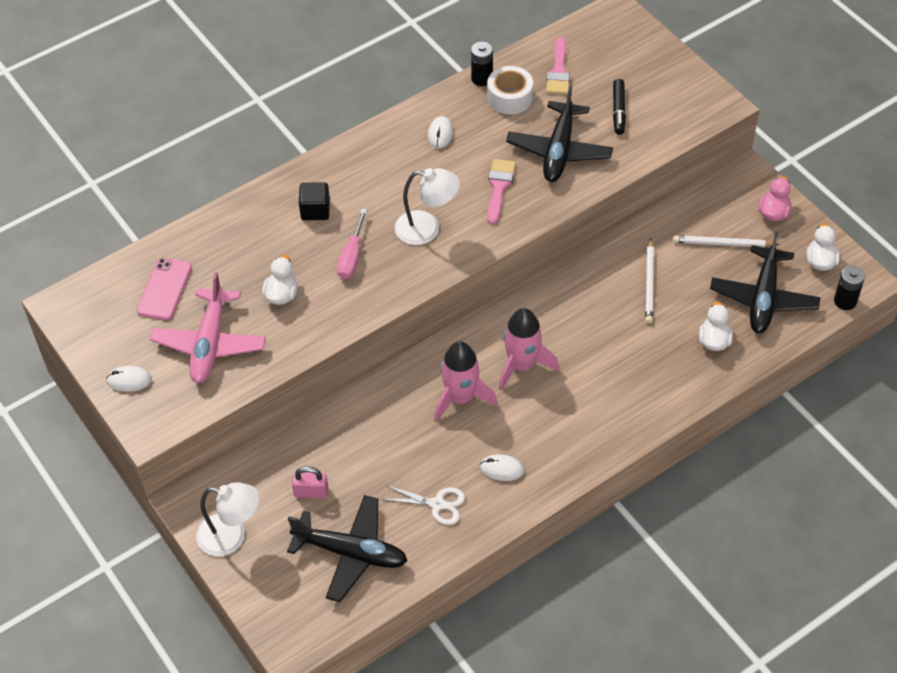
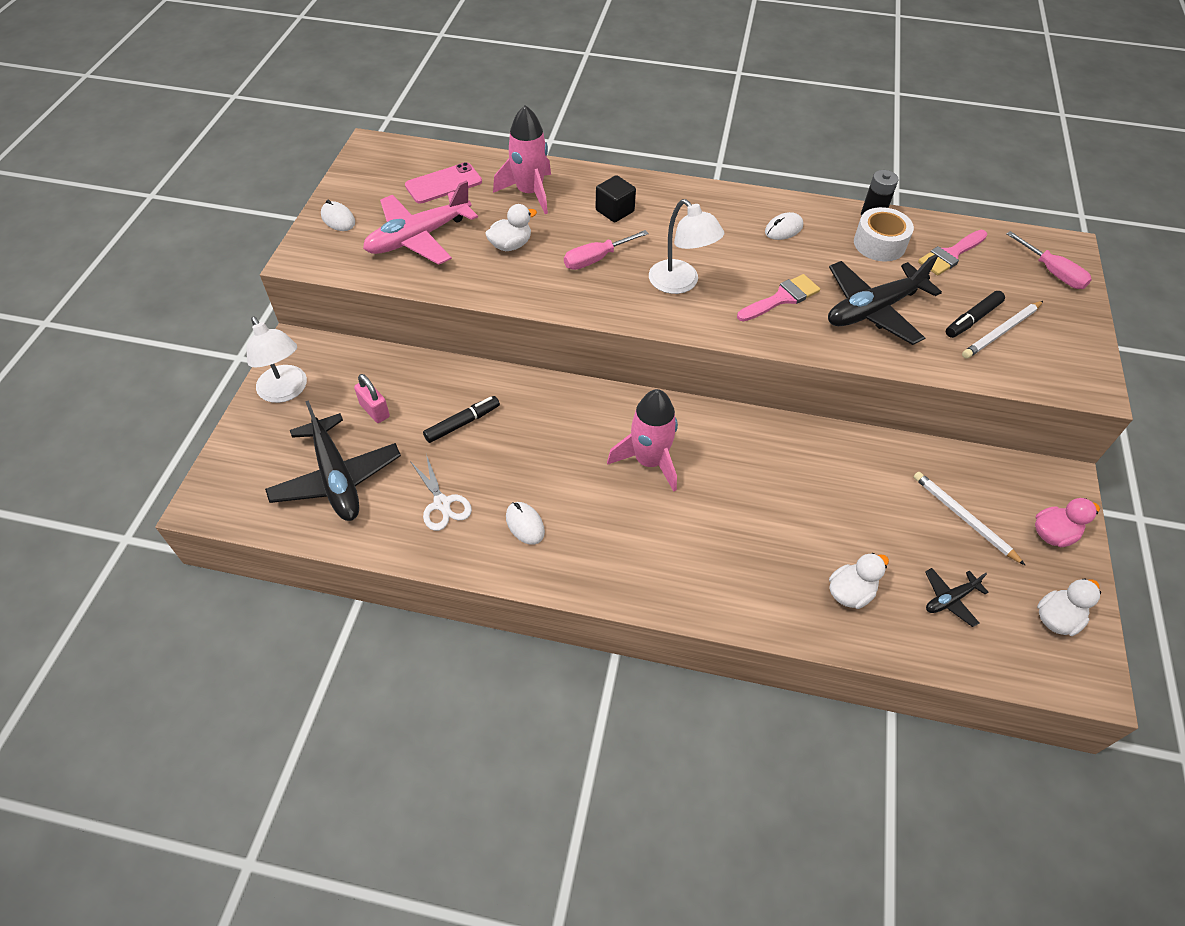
camera: 45 degrees right, 0 degrees up
pink rocket [434,341,498,422] -> pink rocket moved to [493,105,551,214]
white pencil [645,237,654,323] -> white pencil moved to [962,301,1043,359]
black plane [710,232,821,333] -> black plane [925,568,988,627], size x0.48
black battery [834,266,865,310] -> none
none -> black marker [423,396,500,443]
none -> pink screwdriver [1006,231,1092,289]

